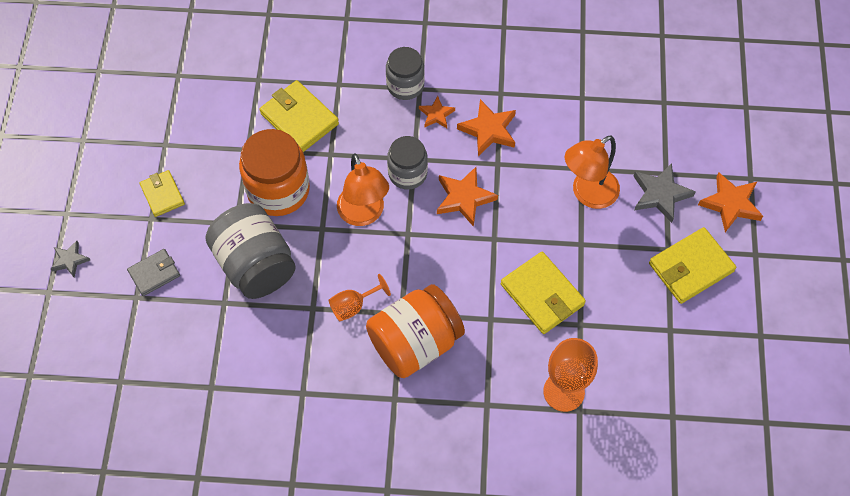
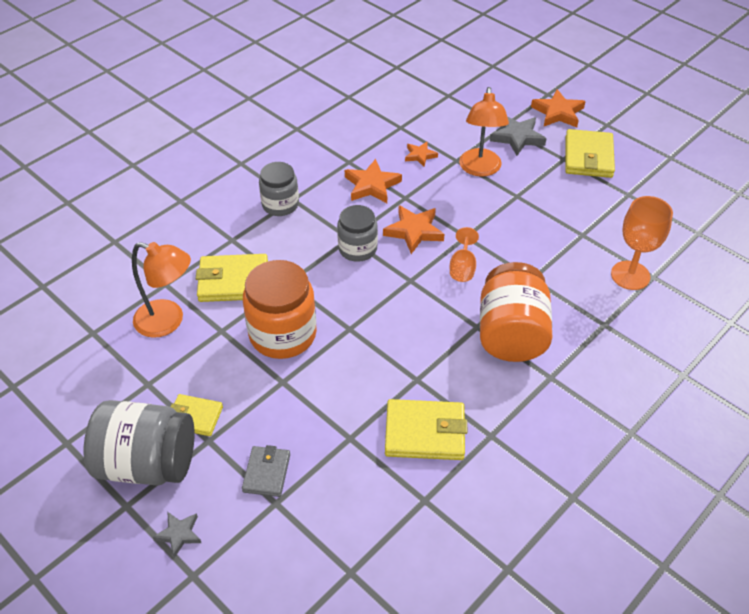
camera: 50 degrees left, 15 degrees down
grey jar [205,203,296,299] -> grey jar moved to [84,400,195,486]
orange goblet [329,274,391,321] -> orange goblet moved to [450,227,479,282]
orange lamp [337,154,389,226] -> orange lamp moved to [132,242,191,338]
orange star [419,96,455,128] -> orange star moved to [405,142,438,167]
yellow wallet [501,252,586,334] -> yellow wallet moved to [385,399,467,460]

